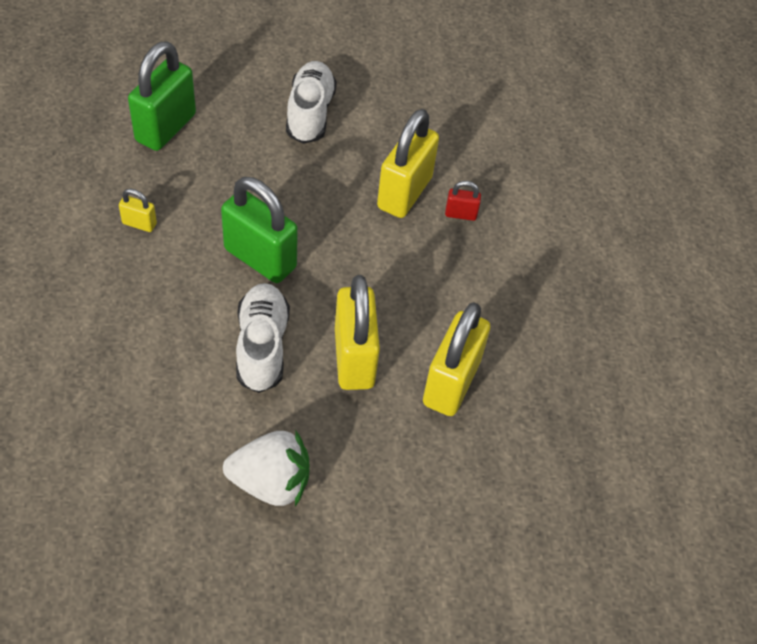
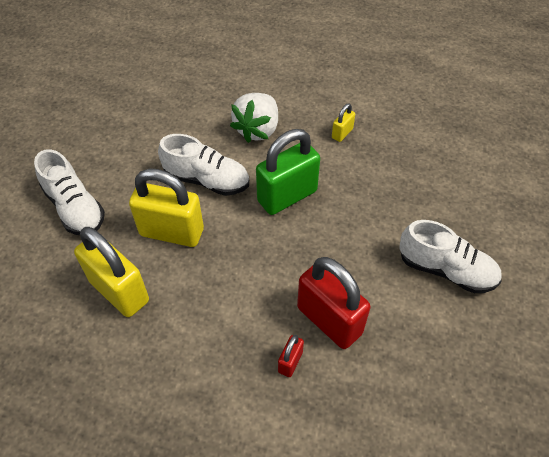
camera: 115 degrees right, 0 degrees up
green padlock [128,41,196,151] -> none
white strawberry [223,431,309,506] -> white strawberry moved to [230,93,278,143]
yellow padlock [377,109,439,218] -> red padlock [297,257,370,349]
none -> white shoe [34,149,105,235]

